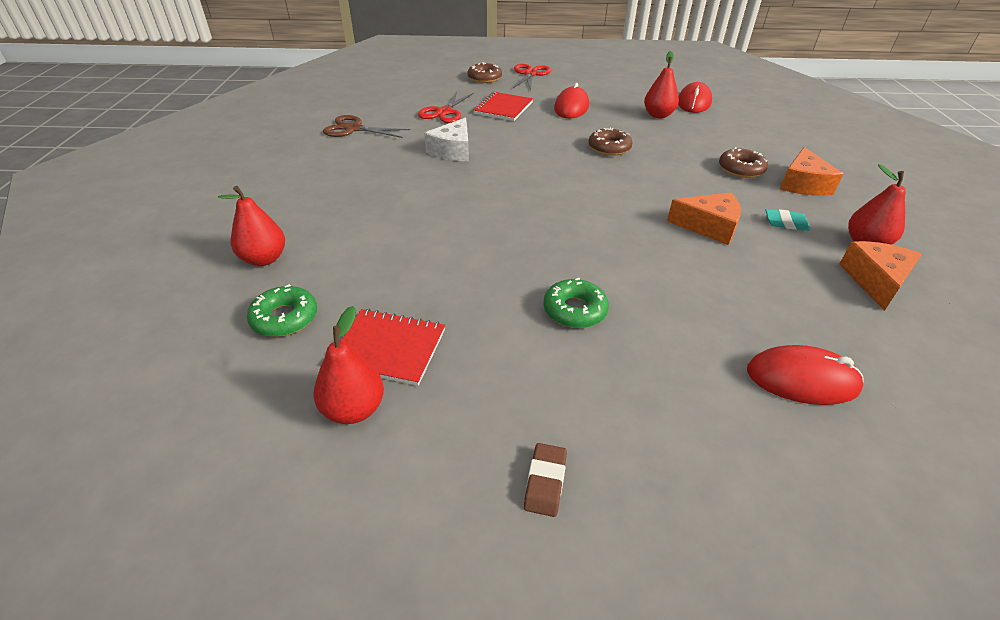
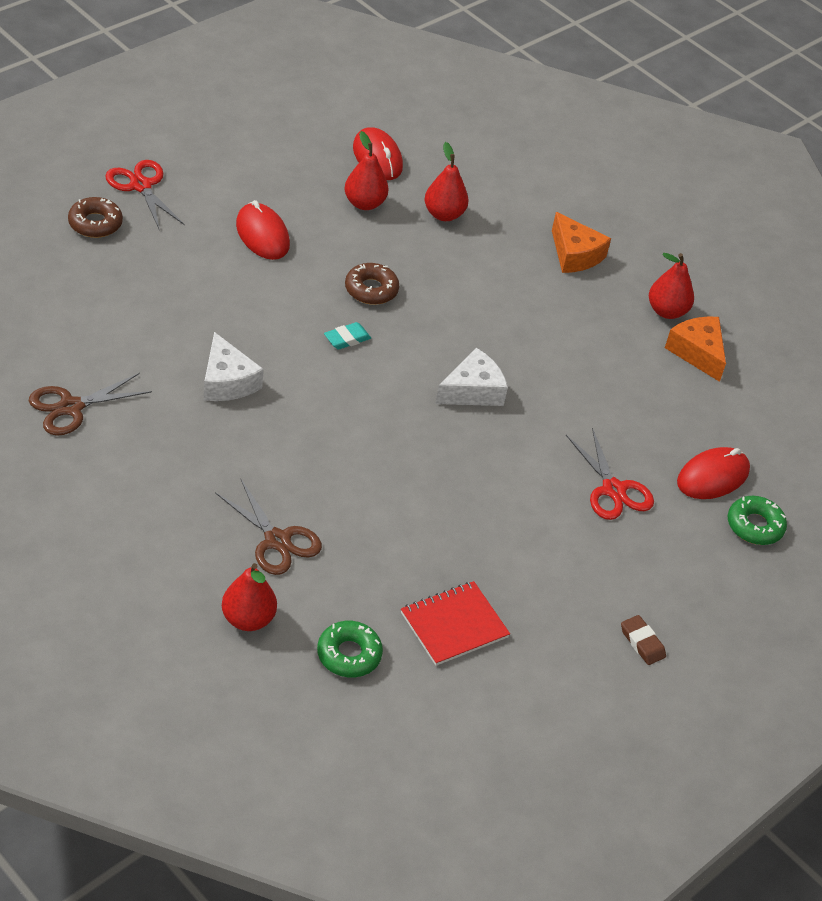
camera: 50 degrees left, 5 degrees up
red pear [314,306,384,424] -> red pear moved to [425,142,468,221]
red scissors [418,92,474,123] -> red scissors moved to [566,428,654,520]
red notebook [474,92,533,121] -> none
green donut [543,278,609,328] -> green donut moved to [728,496,787,545]
orange cheese [667,193,741,245] -> none
brown donut [719,147,768,178] -> none
turquoise eraser [765,209,810,231] -> turquoise eraser moved to [324,322,371,350]
none -> brown scissors [215,478,322,575]
none -> white cheese [435,348,508,406]

